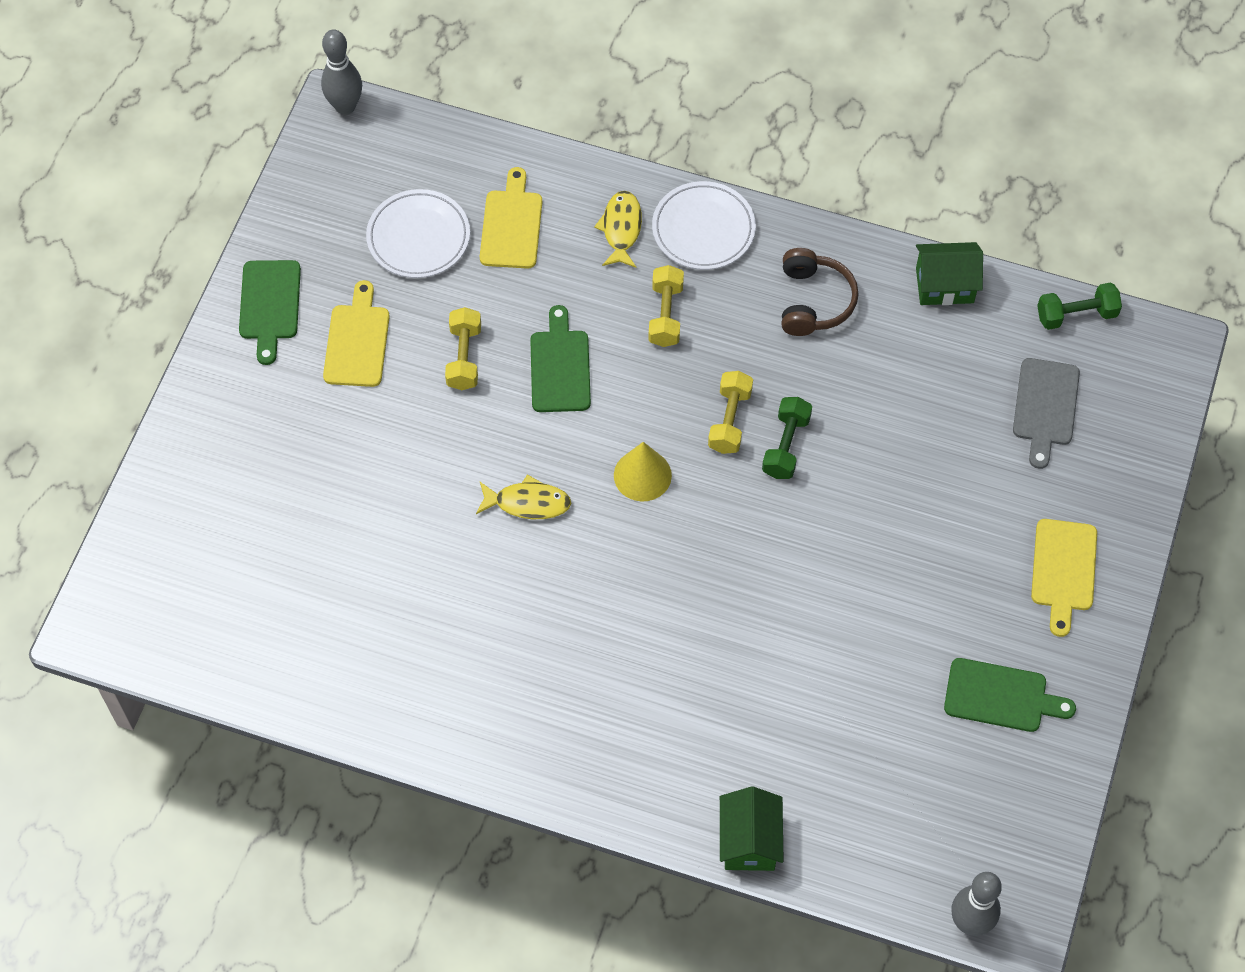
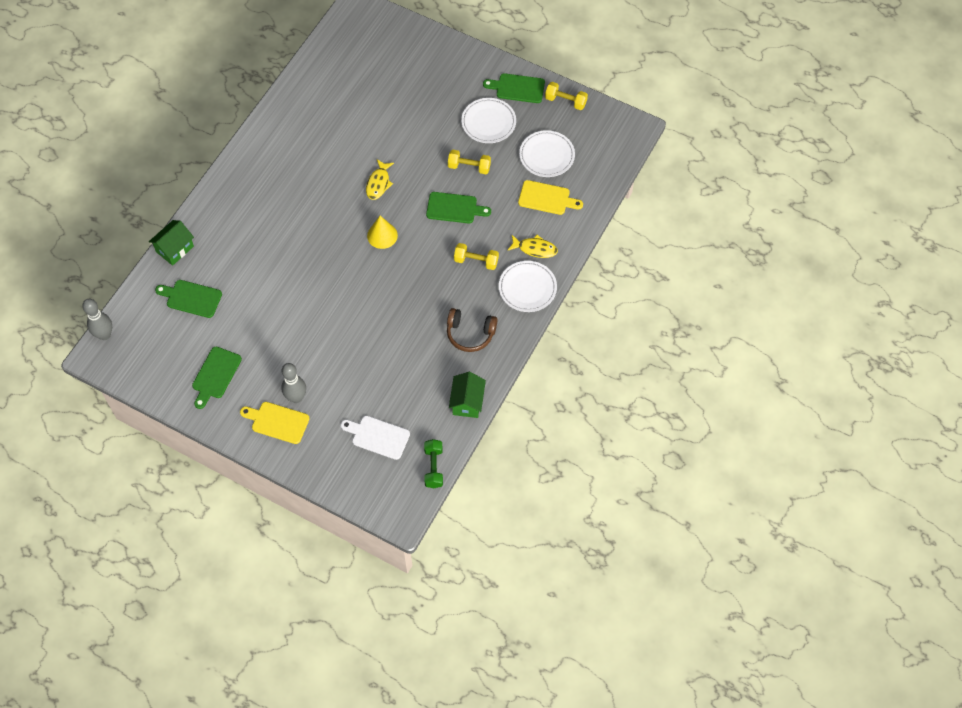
camera: 100 degrees right, 0 degrees up
grey bowling pin [321,29,362,115] -> grey bowling pin moved to [281,363,306,403]
yellow cutting board [323,280,390,387] -> white plate [461,98,516,143]
yellow dumbbell [708,371,753,454] -> yellow dumbbell moved to [545,82,588,110]
green house [720,787,784,871] -> green house turned 60 degrees counterclockwise [149,220,194,266]
green dumbbell [762,397,812,479] -> none
grey cutting board [1013,358,1080,469] -> white cutting board [341,416,410,460]
none -> green cutting board [155,280,222,318]

